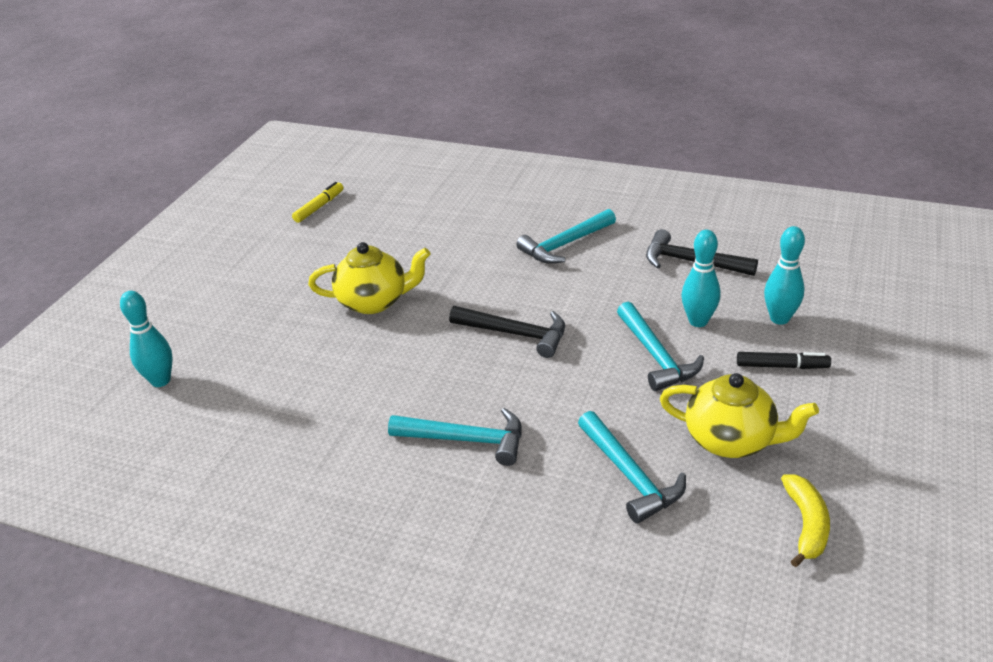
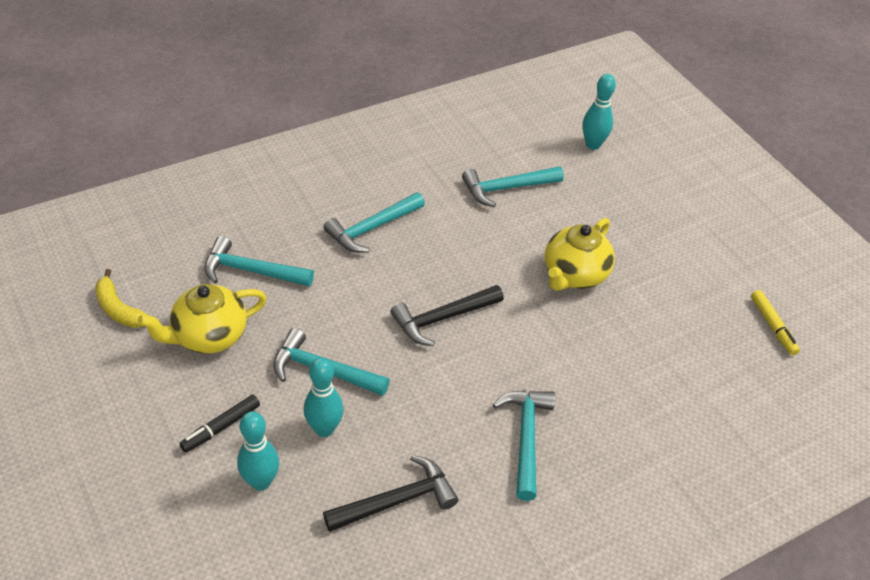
camera: 125 degrees right, 10 degrees up
none -> turquoise hammer [462,166,564,207]

